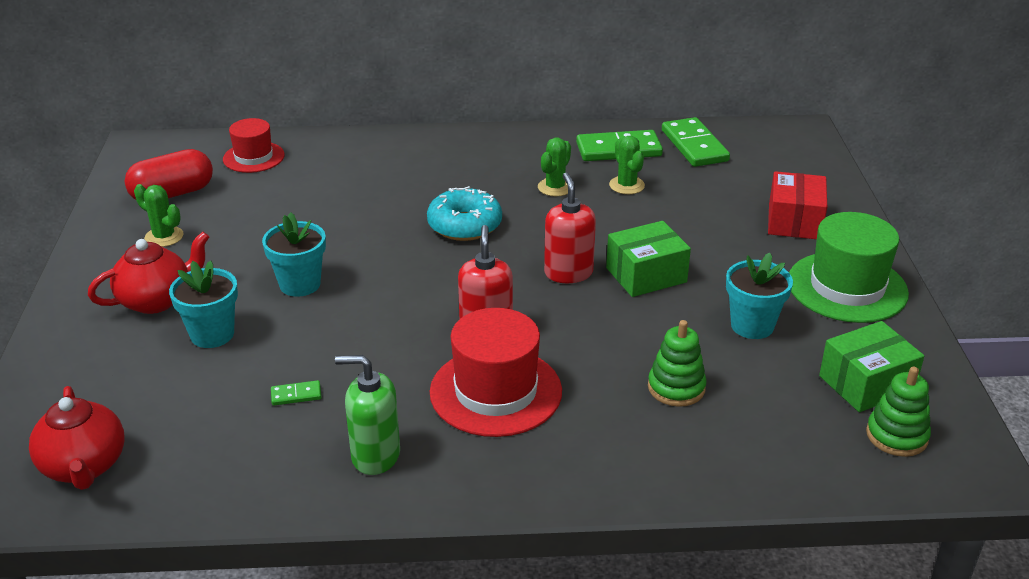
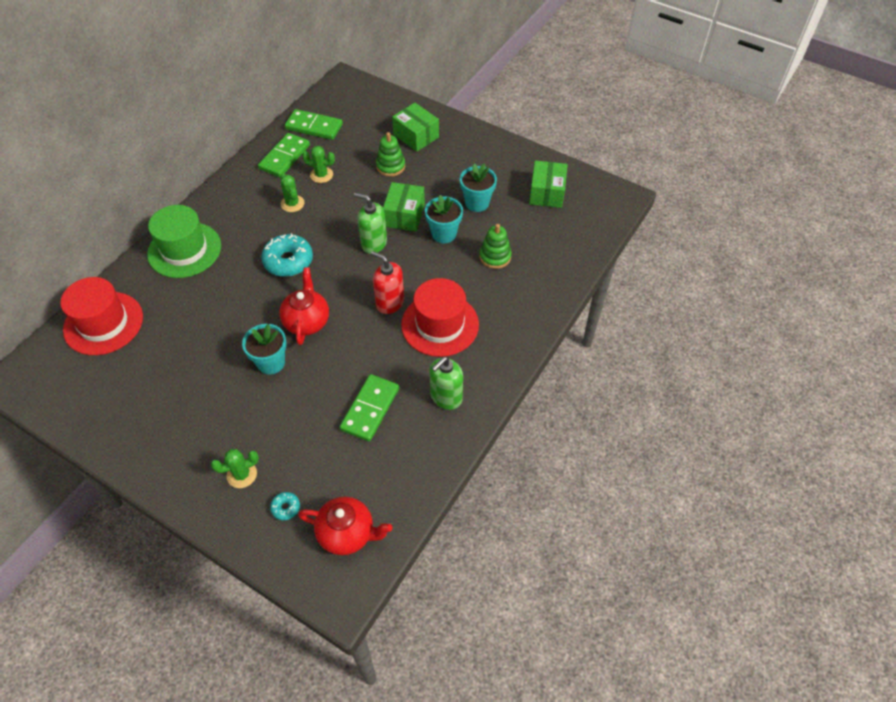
camera: 55 degrees left, 20 degrees up
red teapot [88,232,209,314] -> red teapot moved to [279,267,329,345]
red capsule [125,149,213,200] -> none
green cactus [134,184,184,247] -> green cactus moved to [211,449,259,488]
turquoise flower pot [169,260,238,348] -> turquoise flower pot moved to [425,195,463,243]
red hat [223,118,285,173] -> red hat [60,277,143,355], size x1.64
green domino [271,380,322,406] -> green domino [340,374,399,442], size x2.22
red soap dispenser [544,173,596,283] -> green soap dispenser [354,193,387,254]
red box [768,171,827,239] -> green box [392,103,439,152]
green hat [789,212,909,323] -> green hat moved to [147,205,221,278]
green stacking toy [866,367,931,457] -> green stacking toy moved to [376,132,405,177]
none -> turquoise donut [270,492,300,520]

